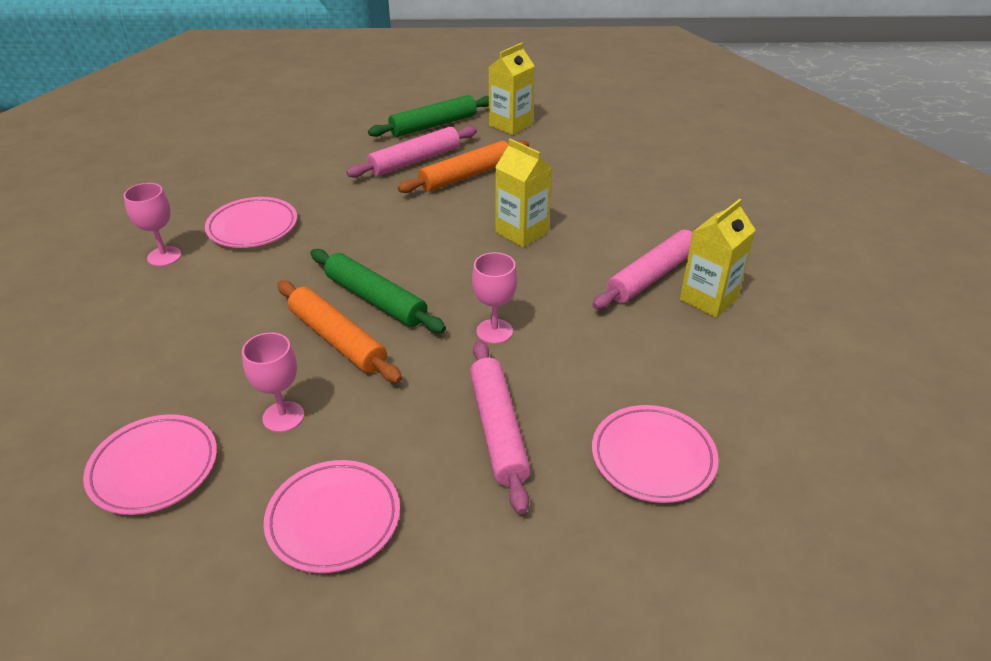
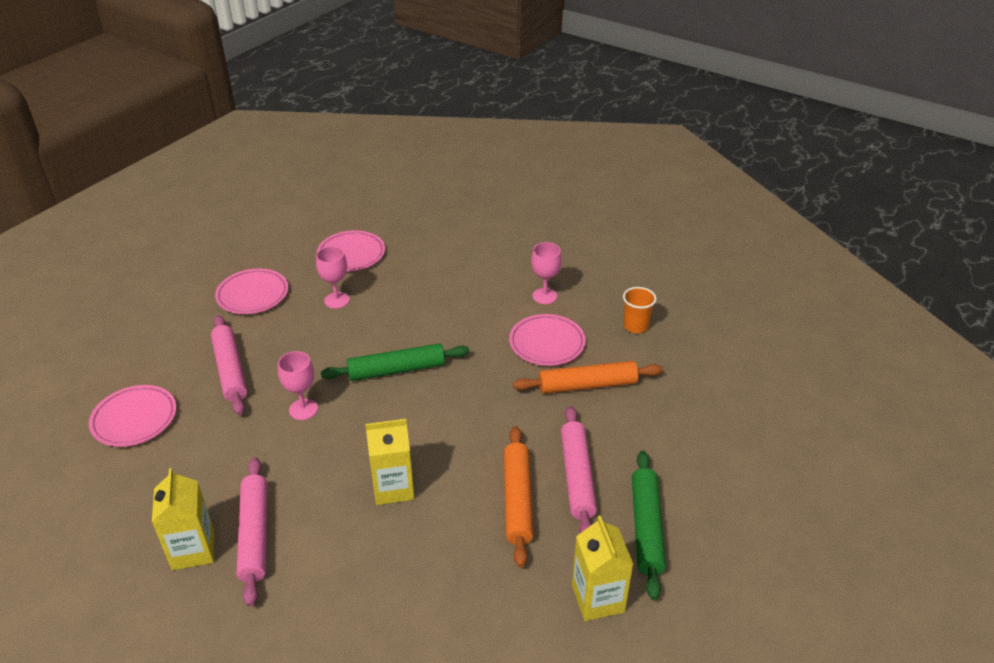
camera: 125 degrees right, 0 degrees up
orange rolling pin [277,280,402,383] -> orange rolling pin moved to [513,361,663,394]
pink rolling pin [470,340,531,514] -> pink rolling pin turned 45 degrees clockwise [211,315,247,415]
none -> orange cup [623,287,657,333]

